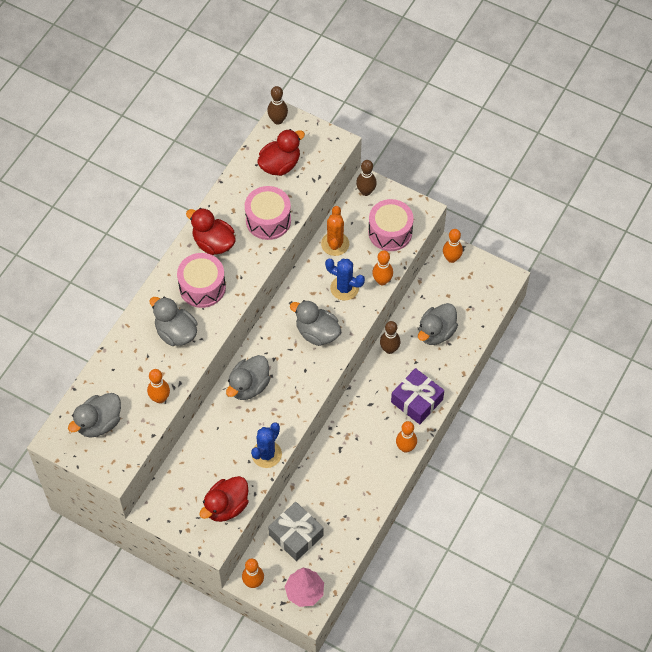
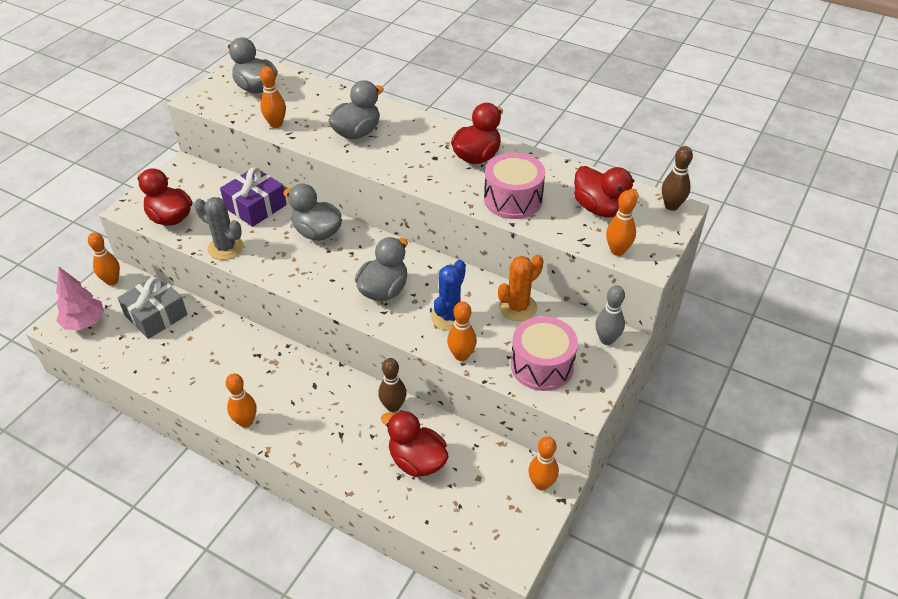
camera: 90 degrees right, 15 degrees down
pink drum [177,253,226,308] -> none
blue cactus [251,422,282,468] -> grey cactus [194,197,244,260]
orange cactus [321,206,349,256] -> orange cactus turned 45 degrees counterclockwise [498,255,543,321]
brown bowling pin [356,160,377,196] -> grey bowling pin [595,285,625,345]
purple gift [391,368,444,424] -> purple gift moved to [220,167,287,227]
grey duck [418,303,458,345] -> red duck [381,410,449,477]
none -> orange bowling pin [606,190,637,256]

